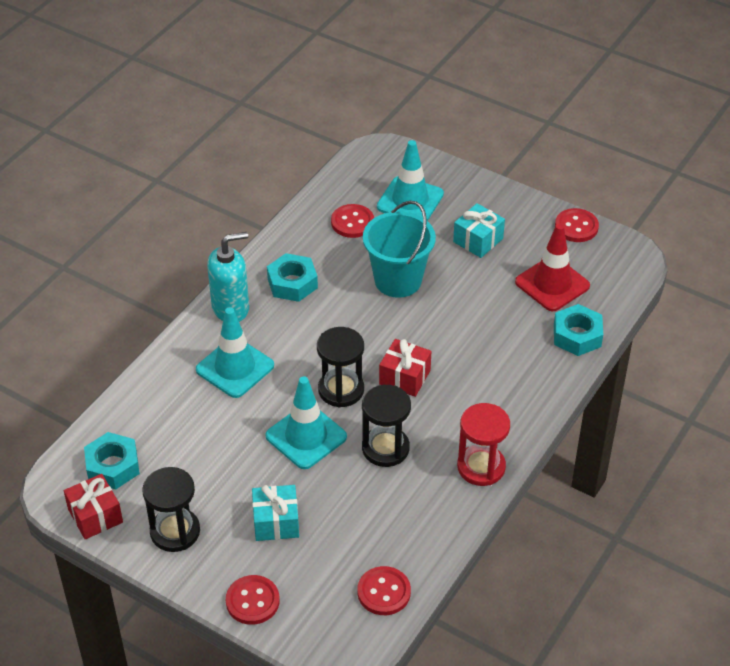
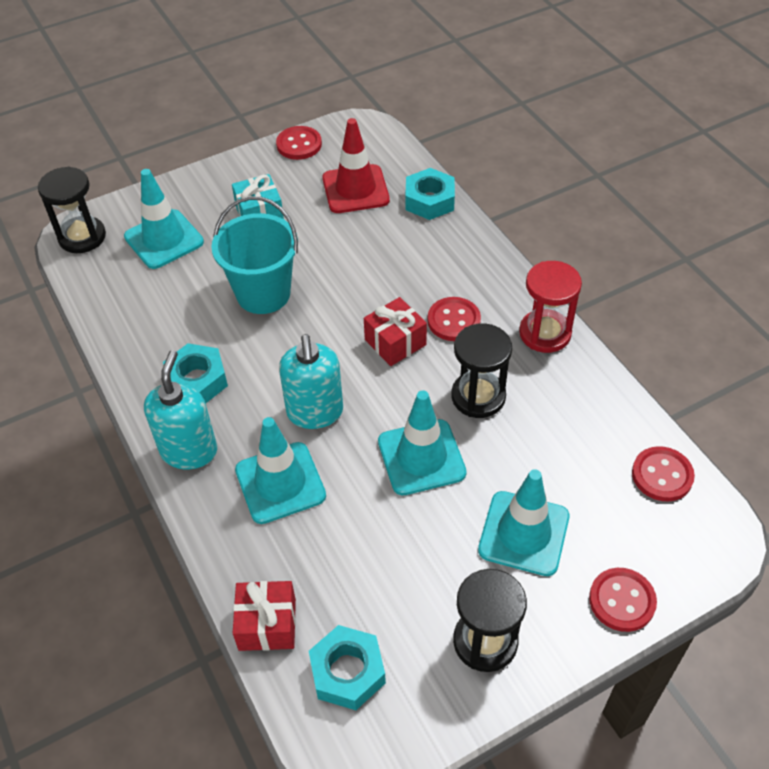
camera: 60 degrees left, 5 degrees up
red gift [64,474,123,539] -> red gift moved to [233,581,296,651]
turquoise gift [252,485,299,541] -> turquoise traffic cone [478,469,569,576]
black hourglass [317,327,364,407] -> black hourglass moved to [38,166,106,253]
red button [331,204,374,238] -> red button moved to [428,297,481,341]
none -> turquoise soap dispenser [279,334,343,429]

